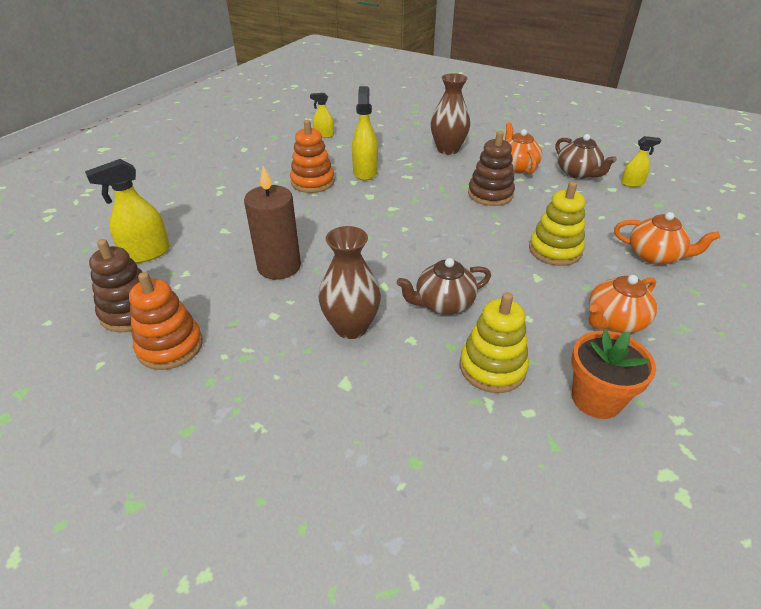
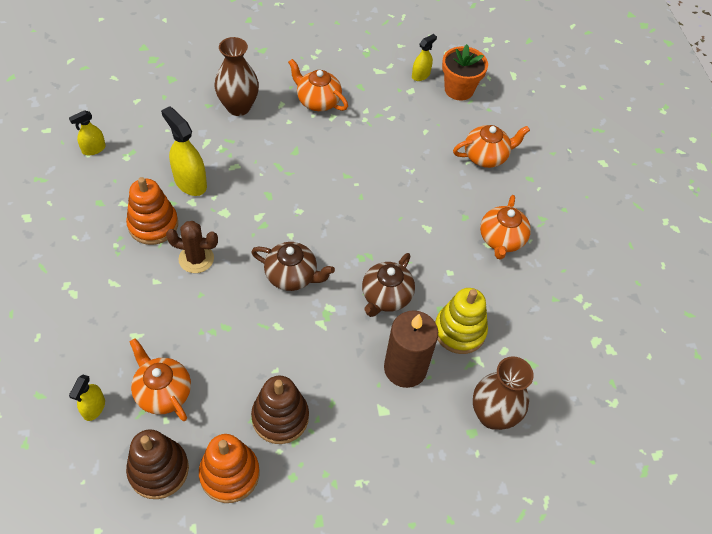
camera: 45 degrees left, 15 degrees up
yellow spray bottle [85,159,170,263] -> yellow spray bottle [69,375,105,421], size x0.59
brown candle [244,166,301,279] -> brown candle moved to [384,310,438,388]
brown vase [319,226,381,339] -> brown vase moved to [473,356,534,430]
brown stacking toy [468,131,515,206] -> brown stacking toy moved to [251,376,309,444]
yellow stacking toy [529,182,585,266] -> none
brown teapot [555,134,617,179] -> brown teapot moved to [251,242,335,291]
orange flower pot [571,330,656,419] -> orange flower pot moved to [442,44,488,100]
none -> orange teapot [130,338,191,421]
none -> brown cactus [166,221,218,273]

